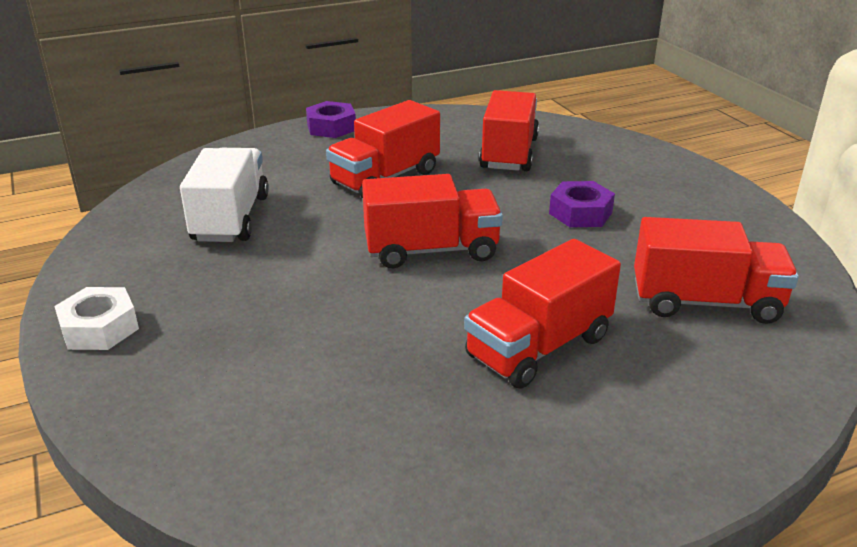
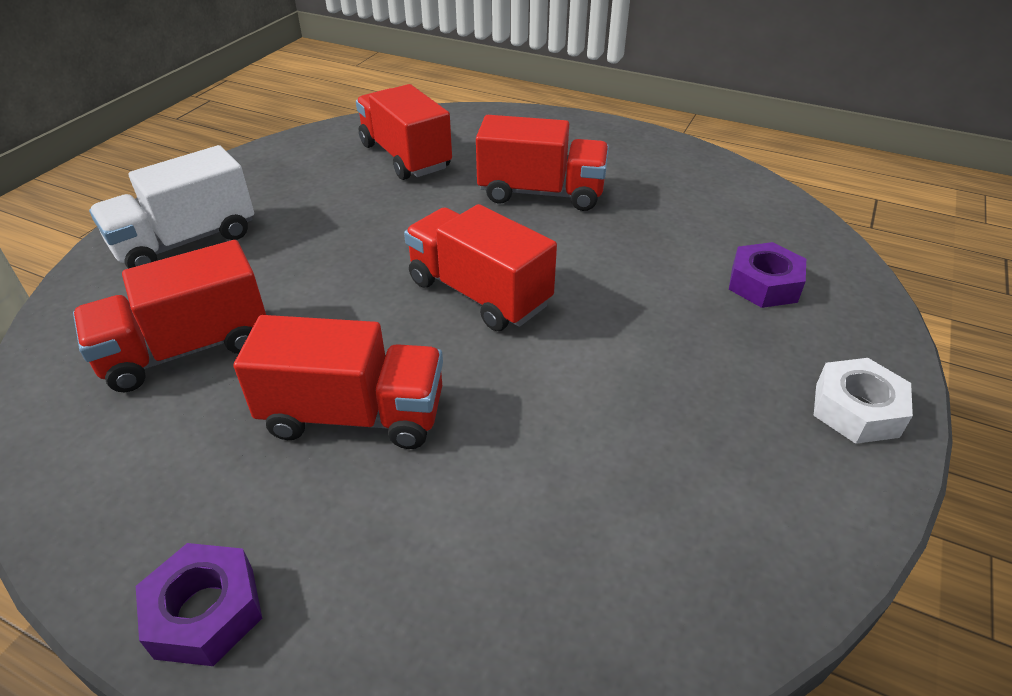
camera: 130 degrees left, 10 degrees up
white truck [180,148,269,242] -> white truck moved to [89,145,254,269]
purple nut [549,181,615,227] -> purple nut moved to [729,242,806,308]

